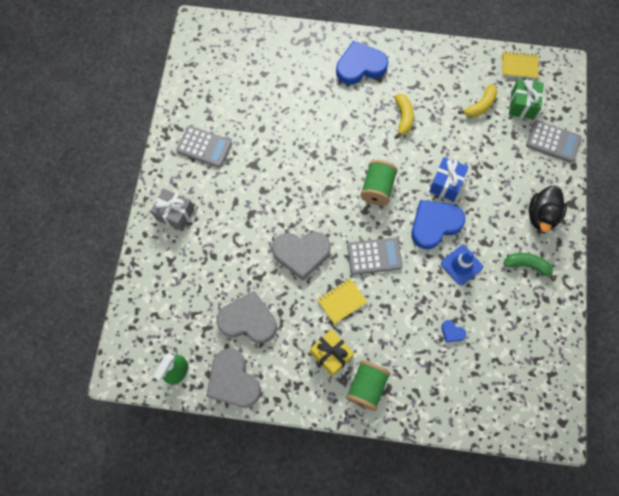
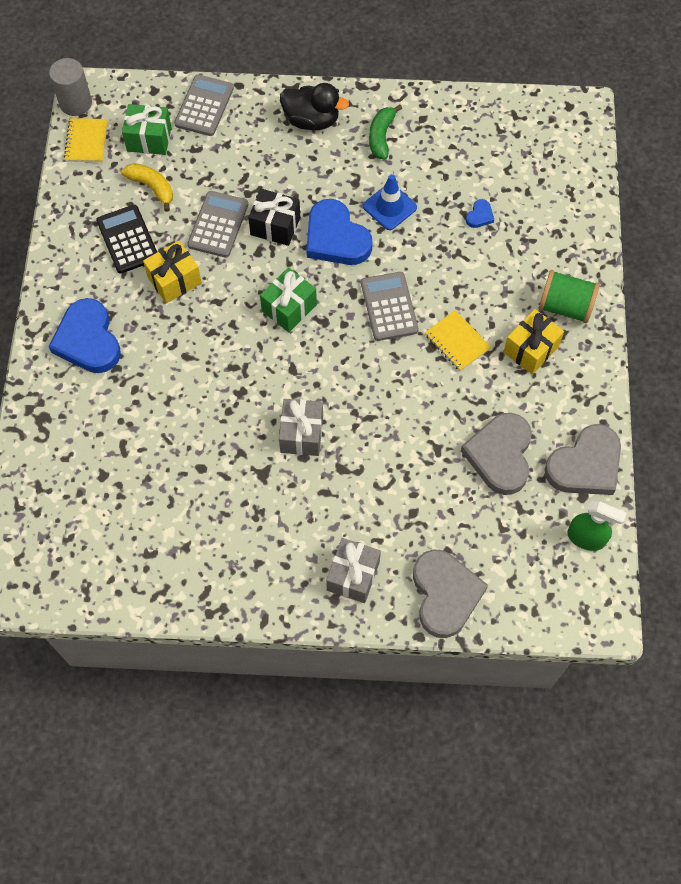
camera: 95 degrees left, 5 degrees down
grey calculator [176,126,232,168] -> grey calculator moved to [187,191,248,258]
grey heart [272,232,331,280] -> grey heart moved to [413,549,488,638]
green spool [360,160,398,206] -> green gift [260,267,317,332]
yellow banana [395,94,414,139] -> yellow gift [143,241,202,303]
blue gift [429,157,468,201] -> black gift [248,189,300,246]
none -> grey cylinder [49,58,92,116]
none -> black calculator [96,205,157,273]
none -> grey gift [279,399,323,456]

